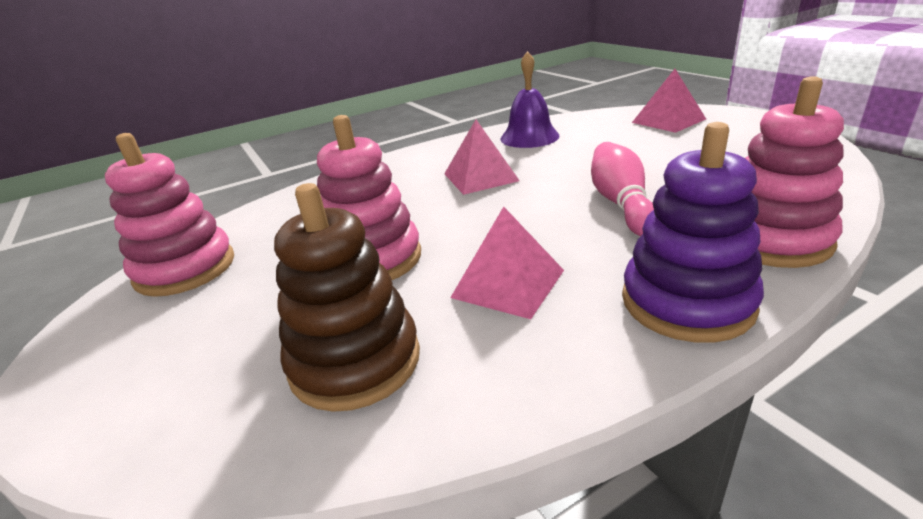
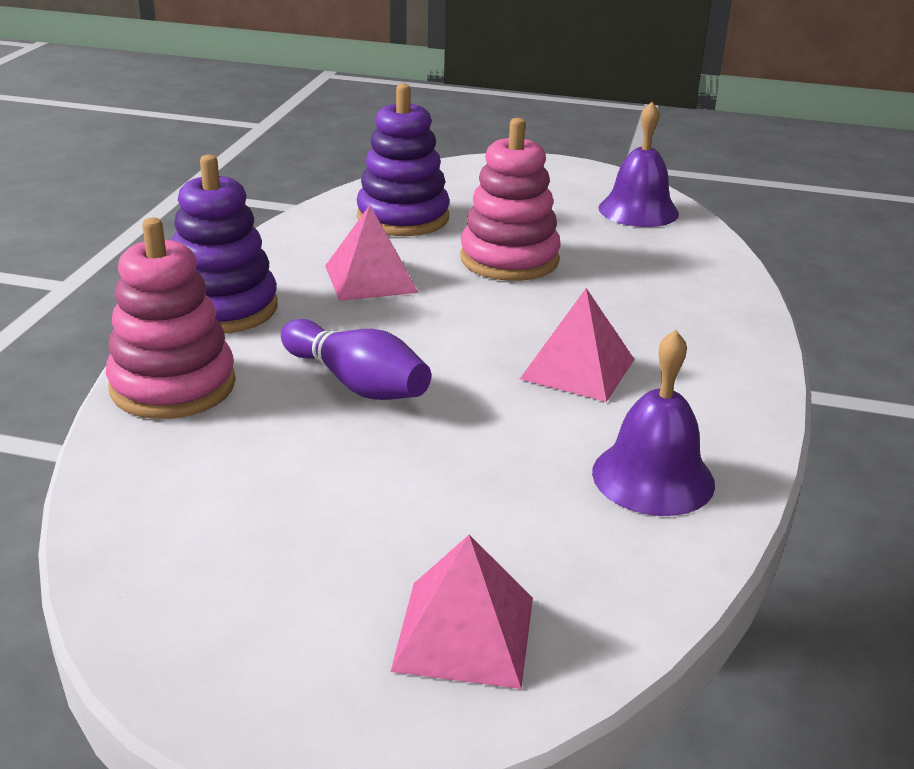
camera: 130 degrees right, 0 degrees up
pink stacking toy [105,133,234,297] -> purple bell [598,102,679,227]
brown stacking toy [274,183,420,412] -> purple stacking toy [356,84,450,236]
pink bowling pin [591,142,654,236] -> purple bowling pin [281,319,431,400]

